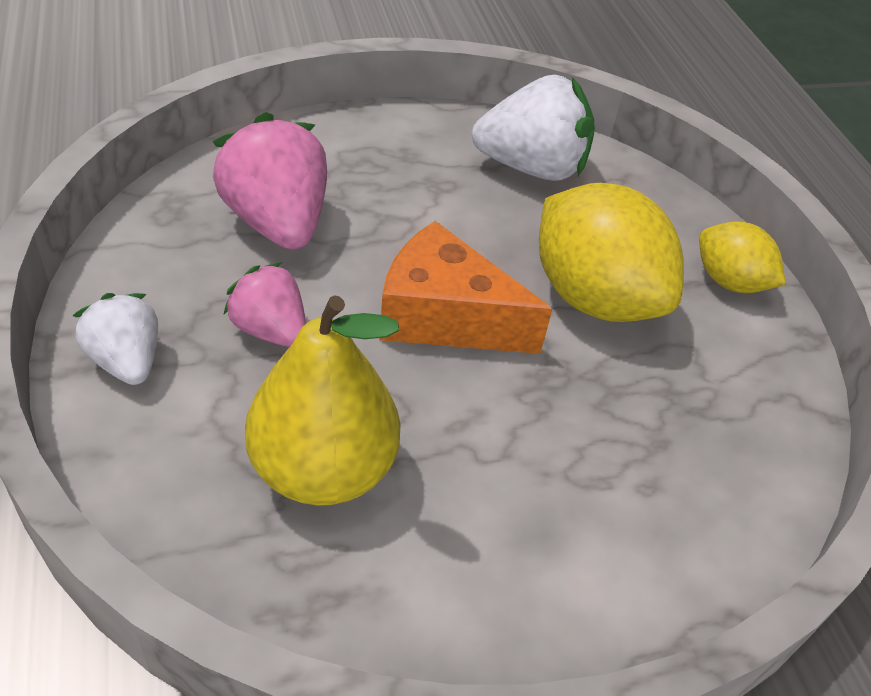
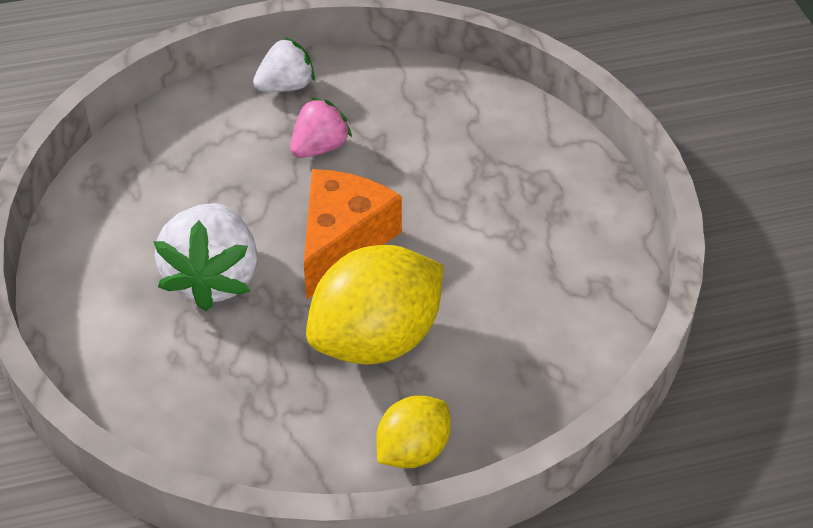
camera: 95 degrees right, 0 degrees up
pink strawberry [213,112,327,250] -> none
yellow pear [245,295,400,506] -> none
white strawberry [472,75,595,181] -> white strawberry moved to [153,203,258,311]

